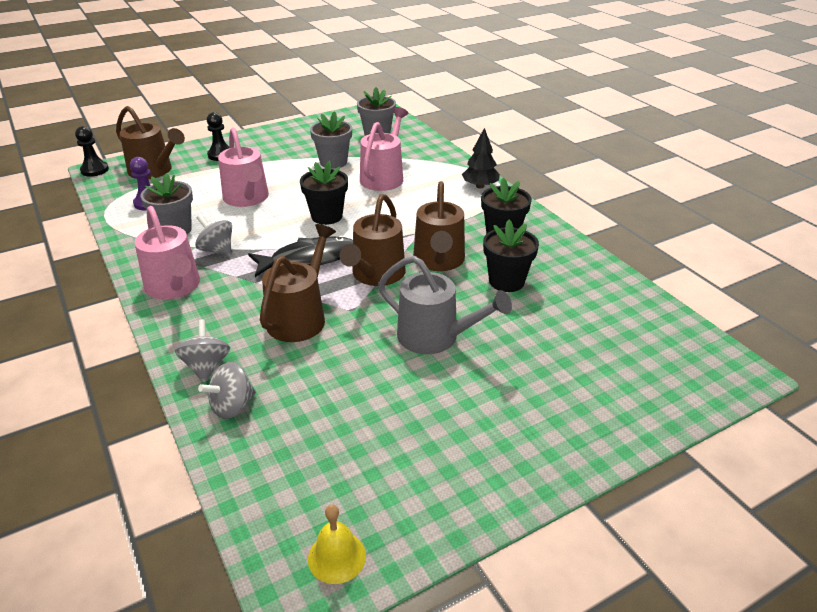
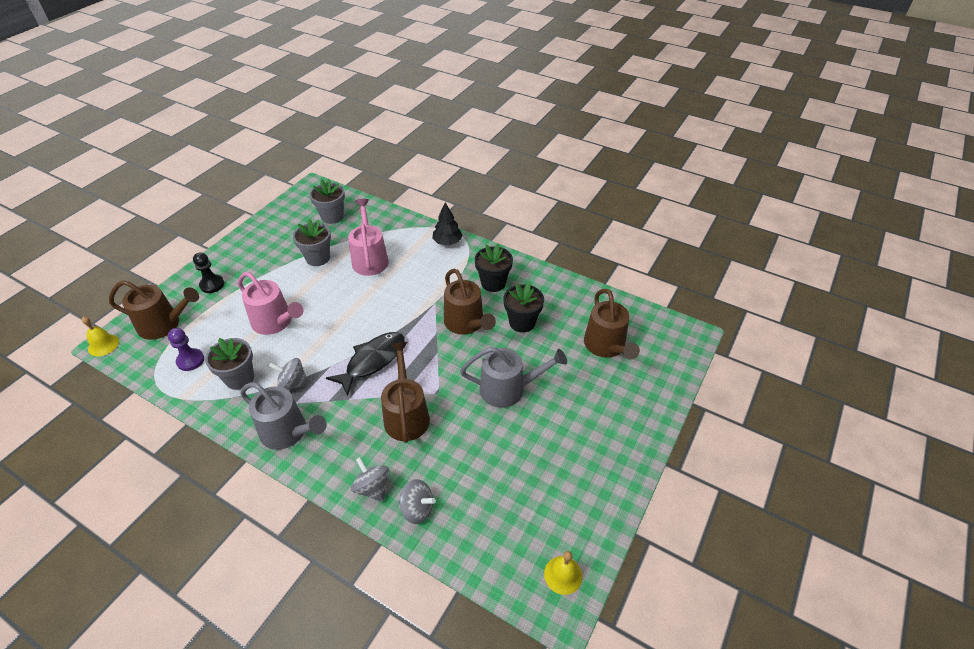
camera: 30 degrees left, 10 degrees up
black pawn [75,126,109,177] -> yellow bell [82,317,119,356]
pink watering can [134,206,200,299] -> grey watering can [240,382,327,450]
grey spinning top [198,362,256,419] -> grey spinning top turned 90 degrees counterclockwise [398,479,436,524]
black flower pot [300,161,348,225] -> none
brown watering can [339,194,406,286] -> brown watering can moved to [584,289,640,360]

